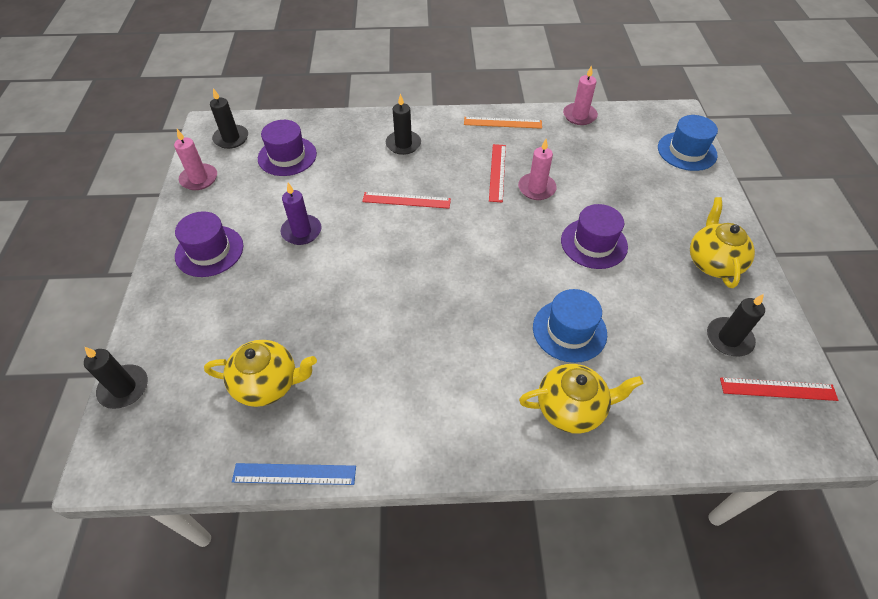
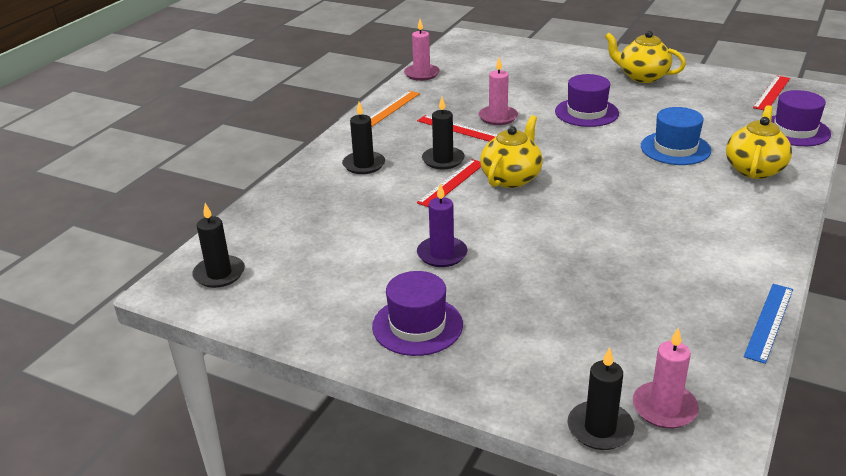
camera: 60 degrees left, 20 degrees down
pink candle [174,129,217,190] -> pink candle moved to [633,327,699,429]
yellow teapot [204,340,317,407] -> yellow teapot moved to [480,115,543,188]
purple hat [258,120,317,176] -> purple hat moved to [771,90,831,146]
blue hat [658,115,718,171] -> none
black candle [707,294,765,356] -> black candle moved to [422,97,465,169]

